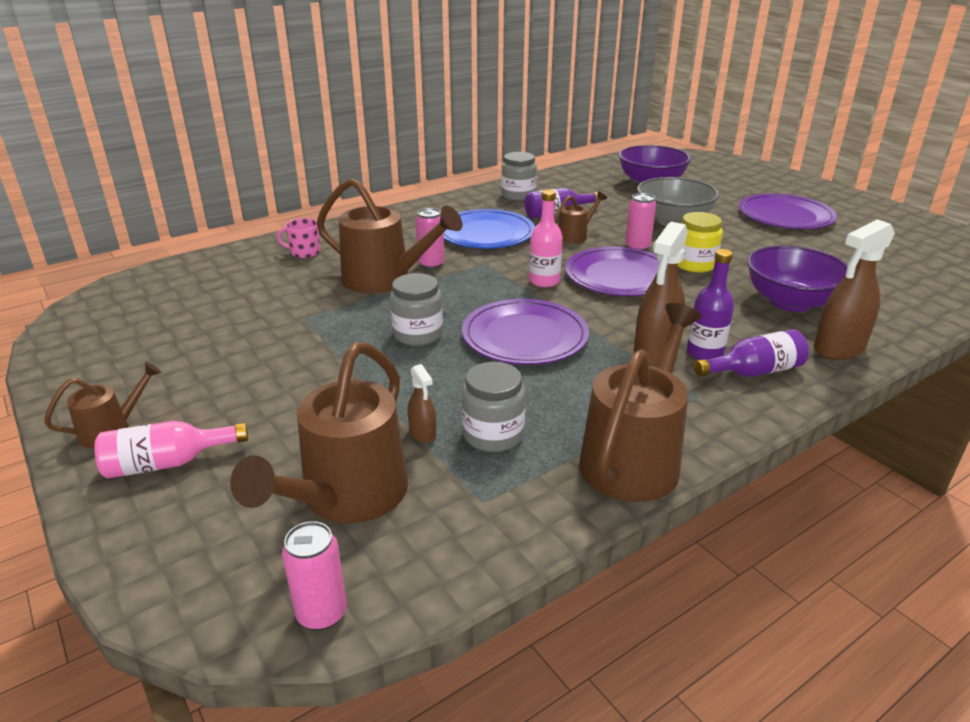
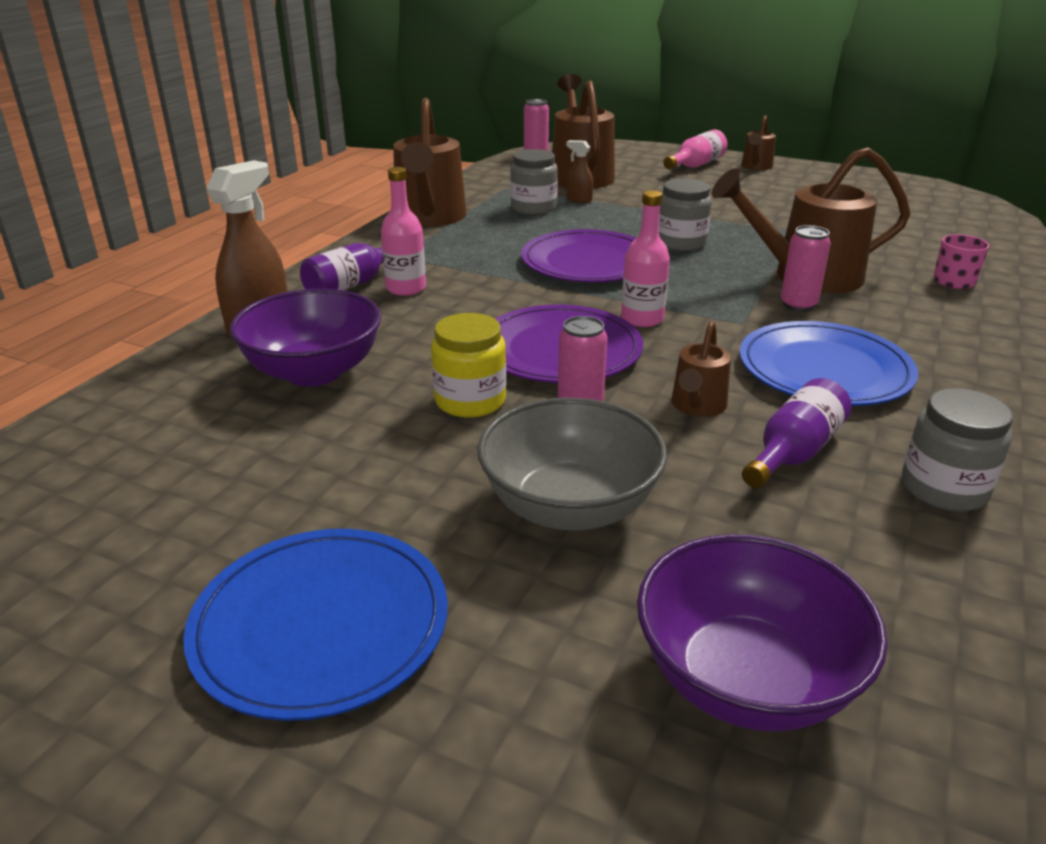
camera: 150 degrees right, 0 degrees up
brown spray bottle [634,222,688,366] -> none
purple bottle [687,249,734,360] -> pink bottle [381,167,426,296]
purple plate [739,194,837,229] -> blue plate [183,529,448,721]

